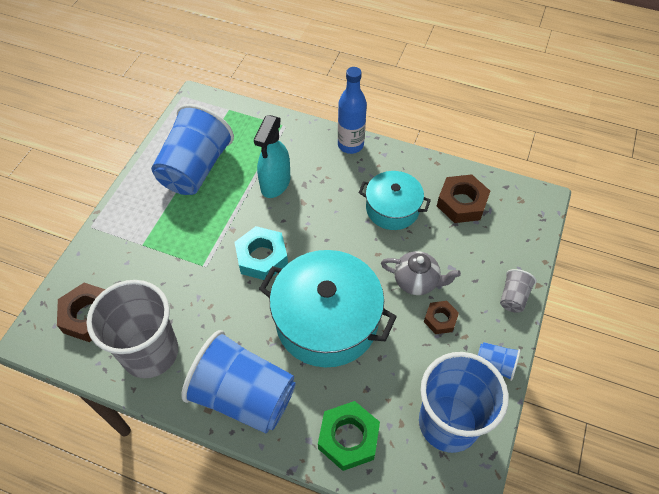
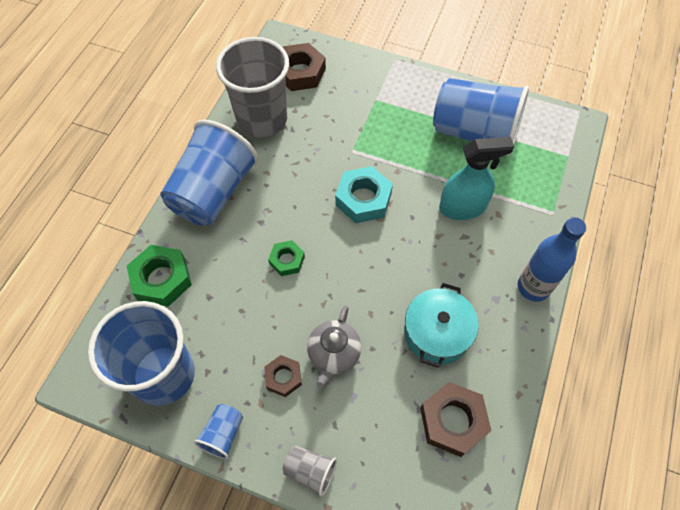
camera: 90 degrees right, 5 degrees up
turquoise spray bottle [254,115,290,198] -> turquoise spray bottle turned 150 degrees clockwise [439,137,514,220]
turquoise pot [259,250,397,367] -> green nut [268,240,305,276]

